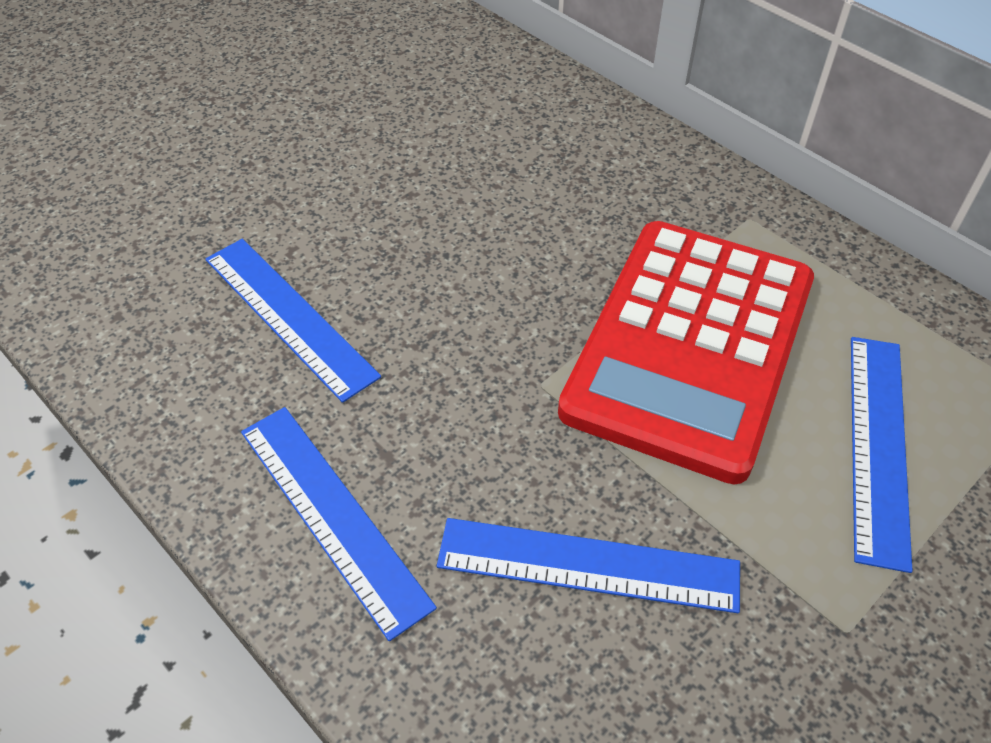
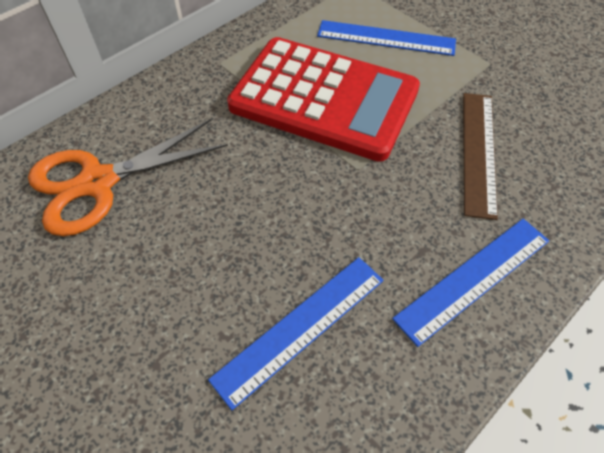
camera: 90 degrees left, 5 degrees up
blue ruler [437,518,740,613] -> brown ruler [463,93,498,220]
none -> orange scissors [28,119,228,236]

